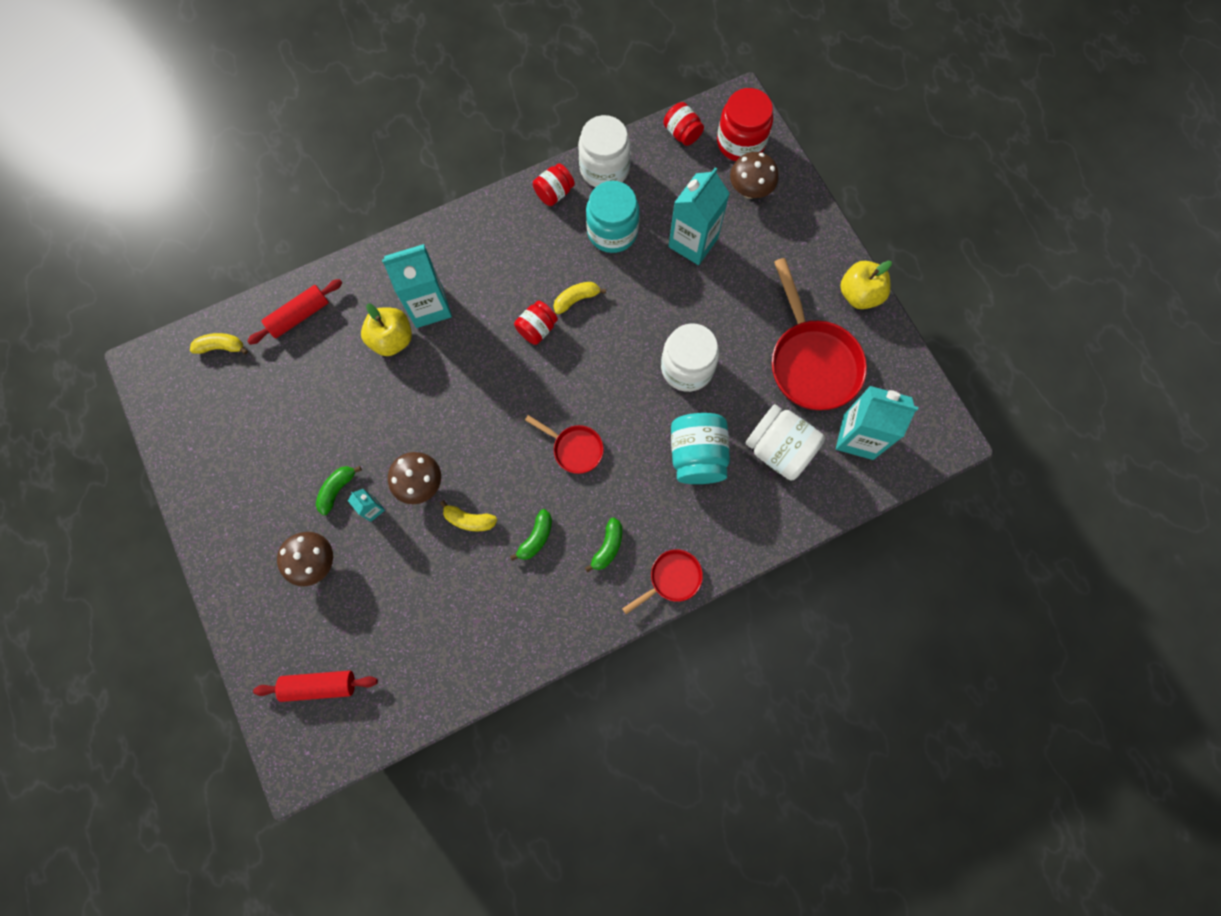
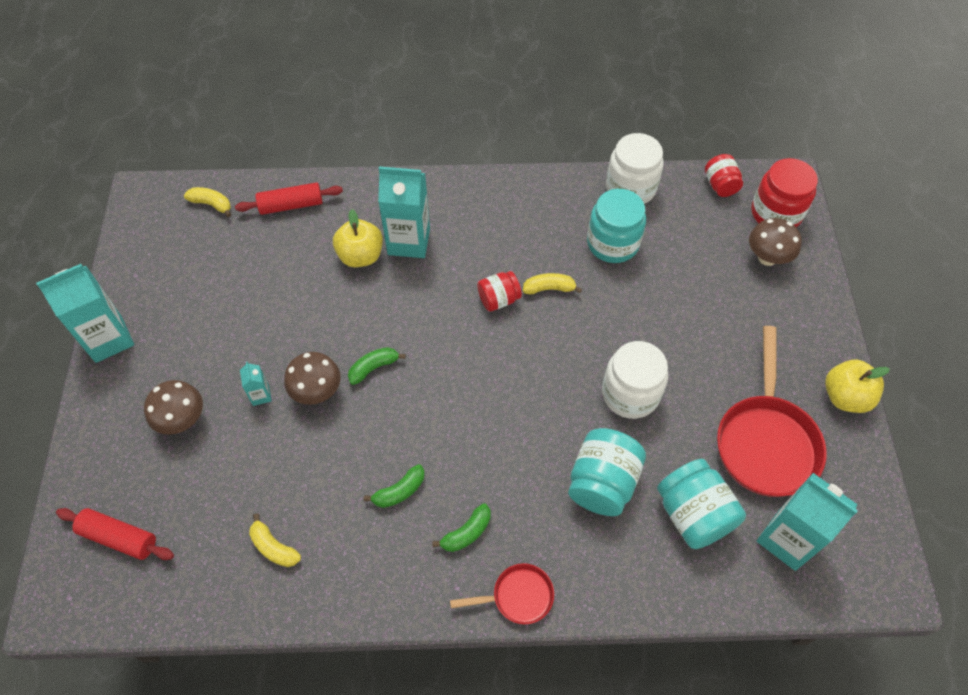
camera: 25 degrees right, 15 degrees down
green banana [316,466,362,515] -> green banana moved to [348,347,406,385]
yellow banana [440,500,497,531] -> yellow banana moved to [249,514,301,567]
red pan [525,415,604,474] -> none
red jar [533,163,575,206] -> none
turquoise carton [668,167,730,265] -> turquoise carton moved to [36,264,134,363]
white jar [745,404,825,480] -> turquoise jar [657,459,746,549]

